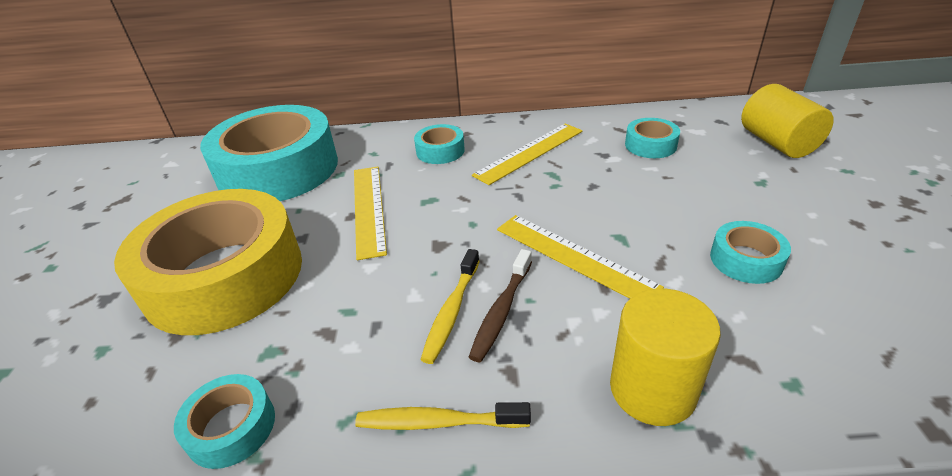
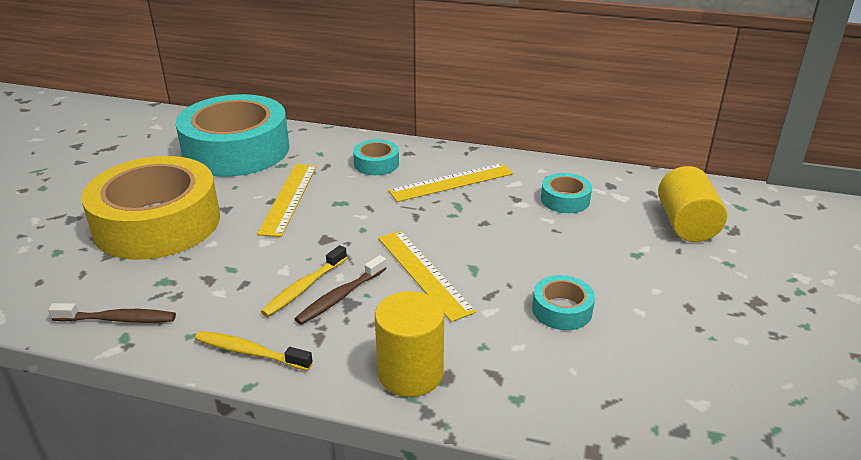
camera: 15 degrees right, 5 degrees down
turquoise tape [174,374,275,469] -> brown toothbrush [48,303,176,323]

